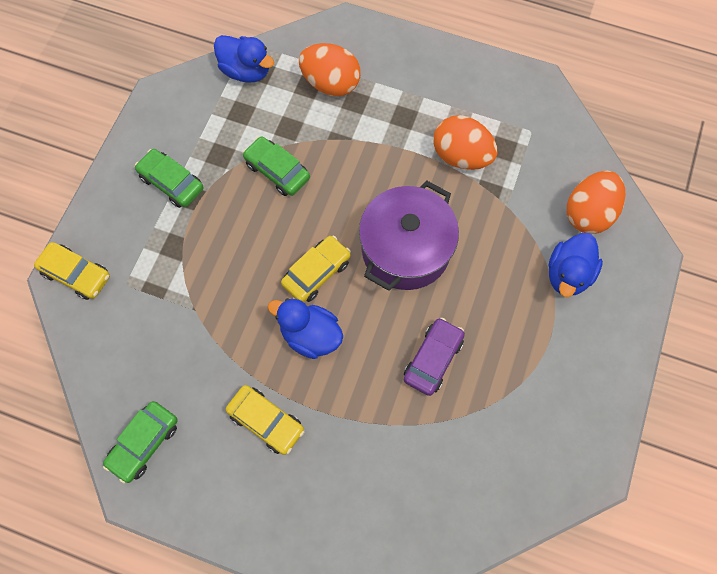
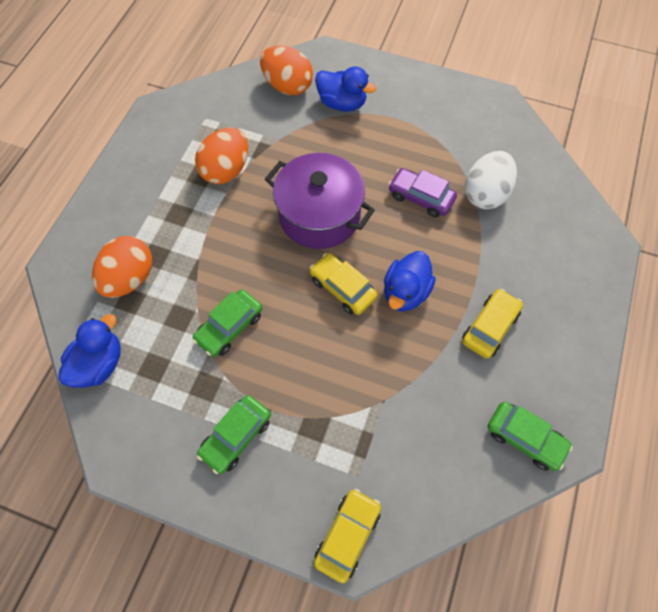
camera: 90 degrees left, 5 degrees down
none -> white egg [465,151,517,209]

